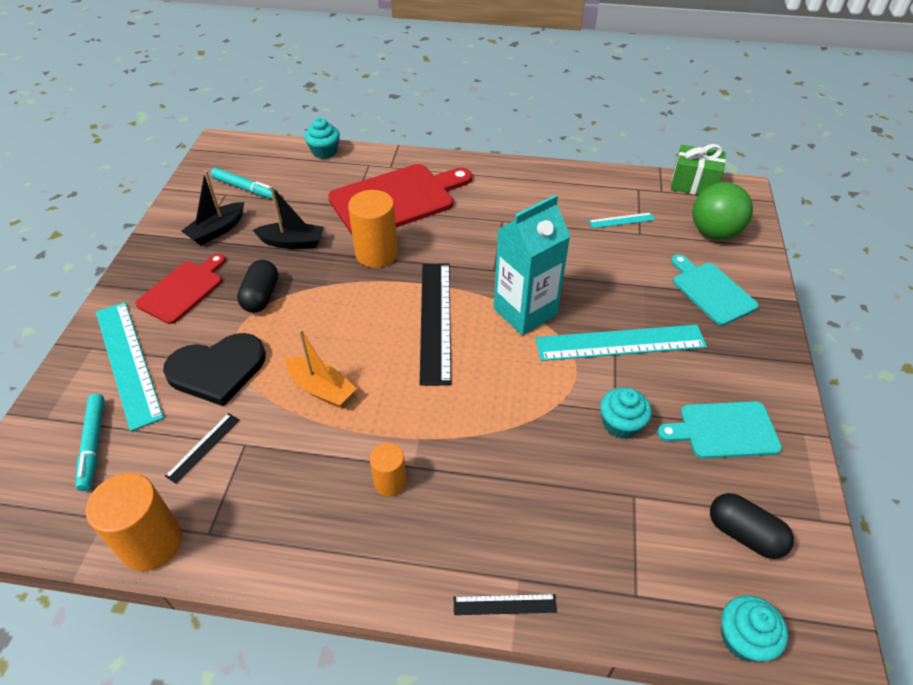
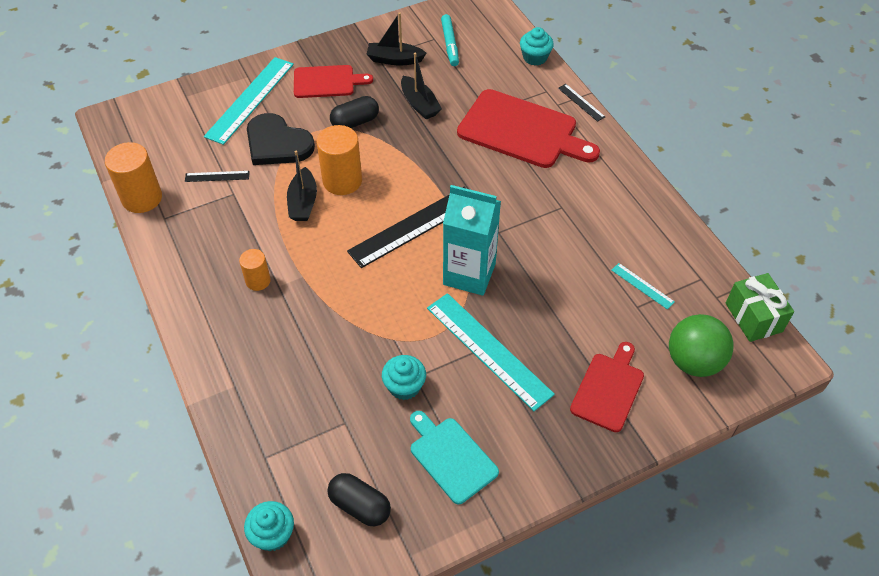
camera: 55 degrees right, 5 degrees up
turquoise marker [75,394,105,491] -> none
orange boat [285,329,357,408] -> black boat [287,151,317,221]
orange cylinder [348,190,398,268] -> orange cylinder moved to [317,125,362,195]
black ruler [454,594,557,615] -> black ruler moved to [558,84,605,122]
turquoise cutting board [671,254,759,325] -> red cutting board [570,342,644,432]
black capsule [710,493,794,559] -> black capsule turned 60 degrees counterclockwise [327,473,391,526]

